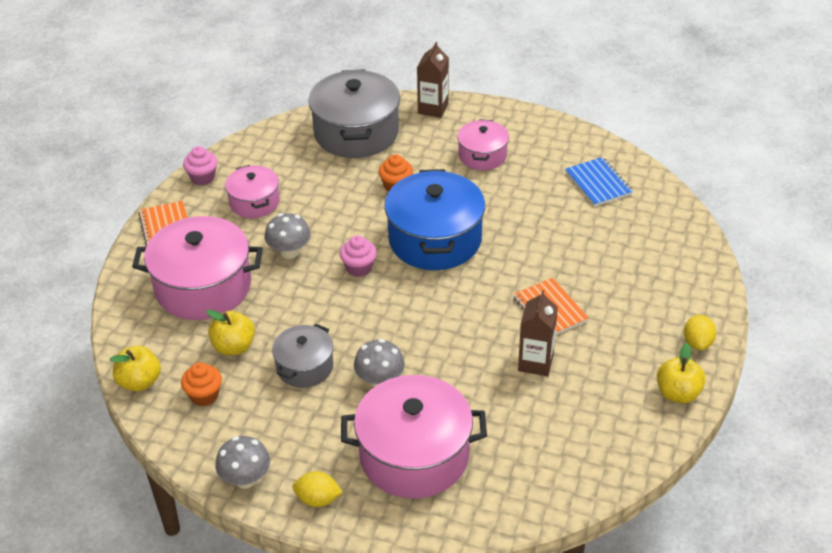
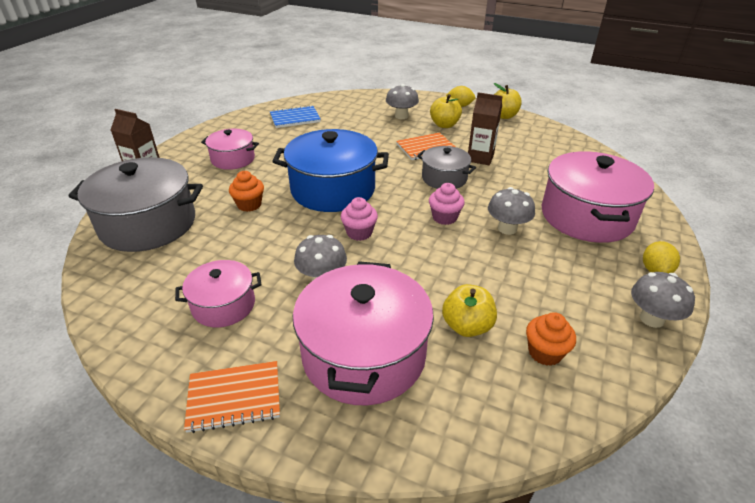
camera: 85 degrees left, 5 degrees down
yellow apple [110,346,161,391] -> yellow apple moved to [430,94,462,128]
pink cupcake [183,146,218,185] -> pink cupcake moved to [429,183,465,225]
grey pot [272,324,333,388] -> grey pot moved to [417,146,476,189]
none -> grey mushroom [386,84,419,119]

